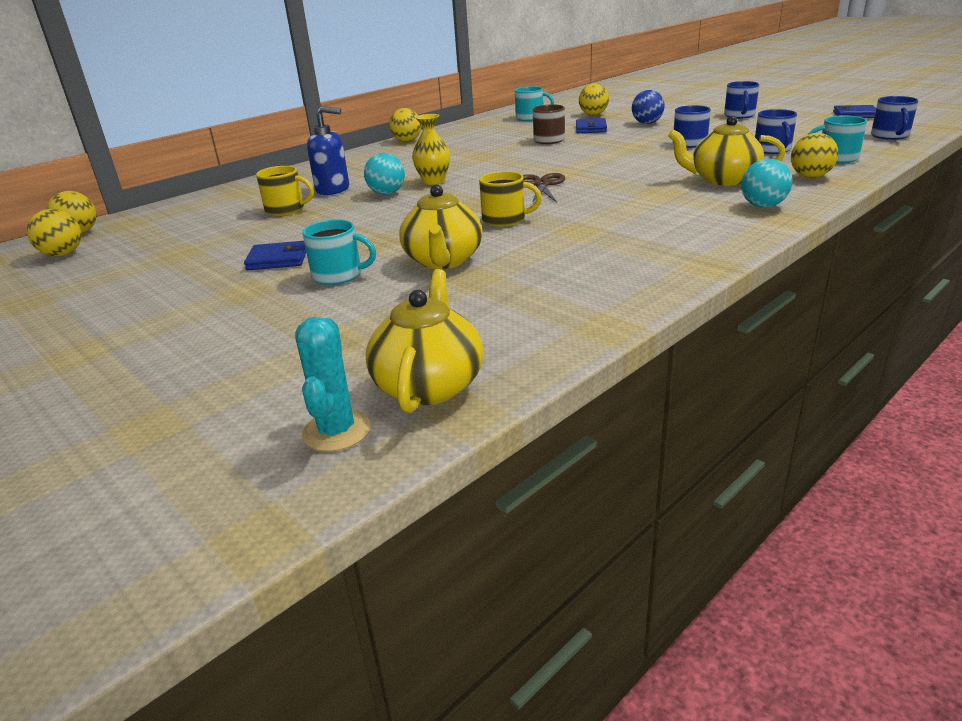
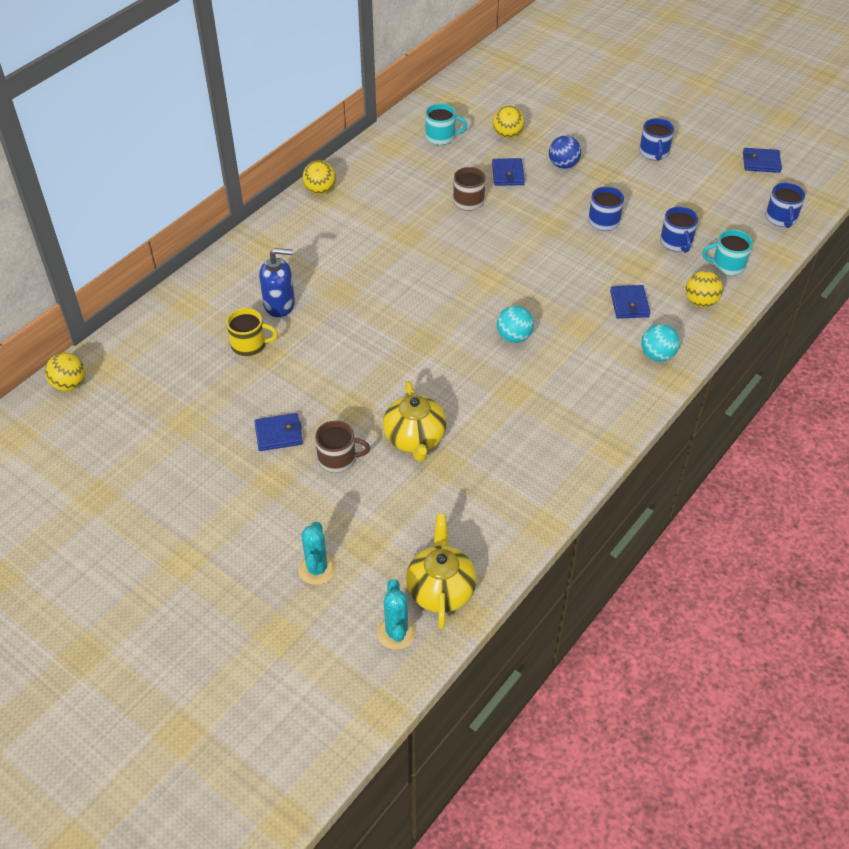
camera: 10 degrees left, 20 degrees up
yellow ball [27,209,81,256] -> none
turquoise mug [302,219,376,285] -> brown mug [315,421,370,473]
turquoise ball [364,153,405,195] -> turquoise ball moved to [497,306,534,343]
yellow vase [412,114,450,185] -> none
yellow mug [479,171,542,227] -> none
brown scissors [523,173,565,203] -> none
yellow teapot [668,116,786,186] -> blue wallet [610,285,650,319]
none -> turquoise cactus [298,521,336,585]

